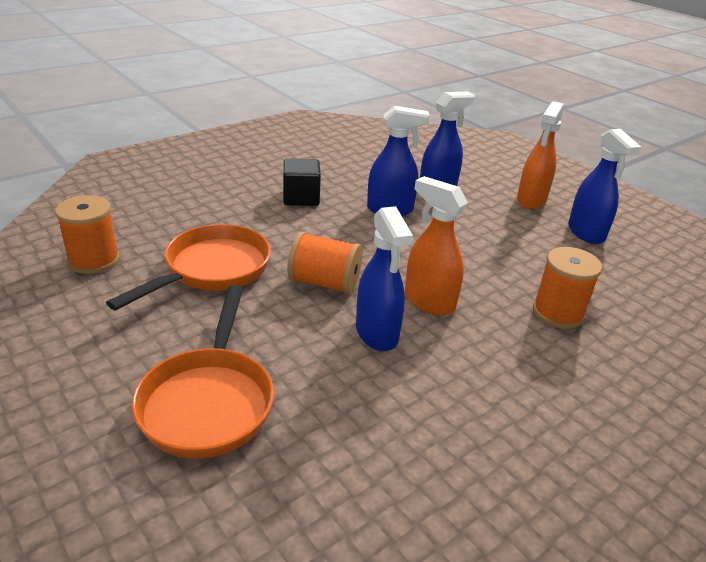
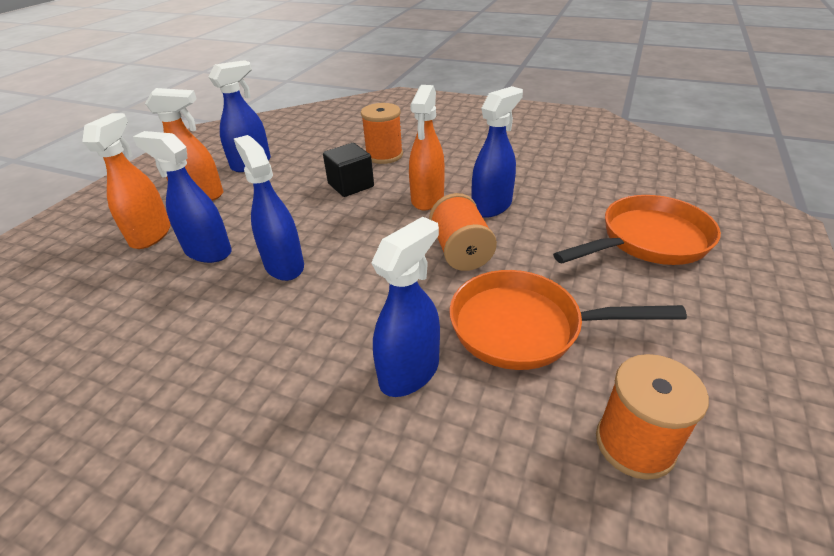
camera: 115 degrees left, 5 degrees up
black cube [283,158,321,206] -> black cube moved to [323,143,374,197]
none -> orange spray bottle [82,113,171,249]
none -> blue spray bottle [371,217,440,397]

